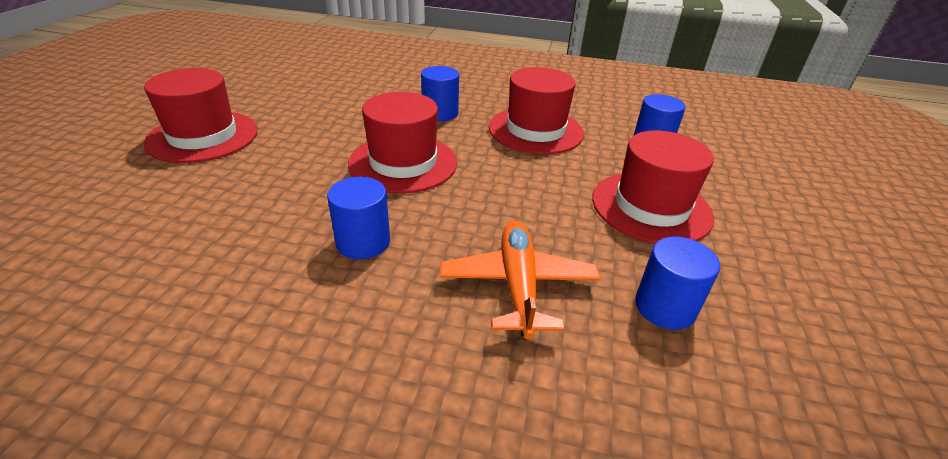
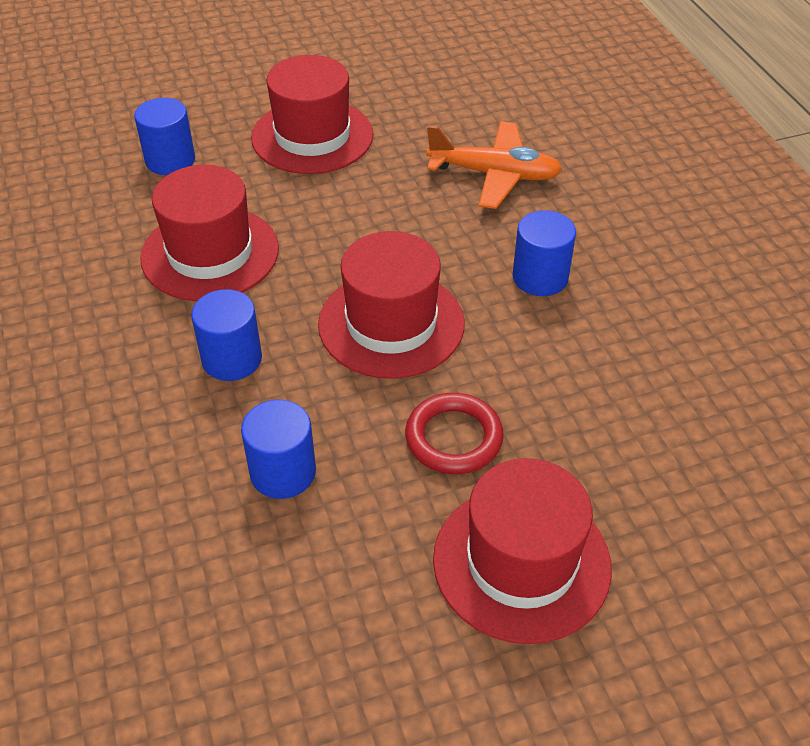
camera: 120 degrees left, 10 degrees up
orange plane [440,221,601,339] -> orange plane turned 135 degrees counterclockwise [426,121,563,209]
blue cylinder [635,236,720,330] -> blue cylinder moved to [241,400,316,499]
none -> red ring [405,393,504,474]

